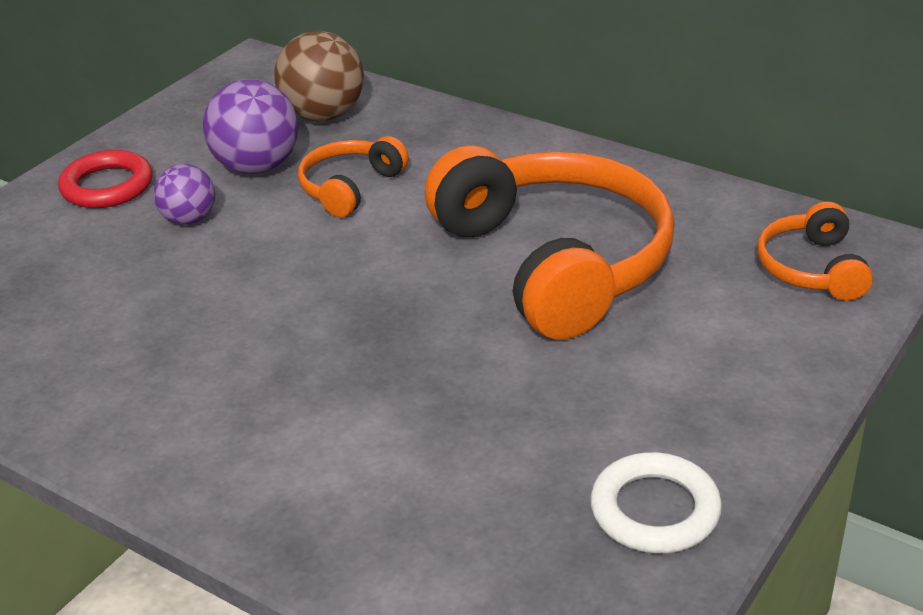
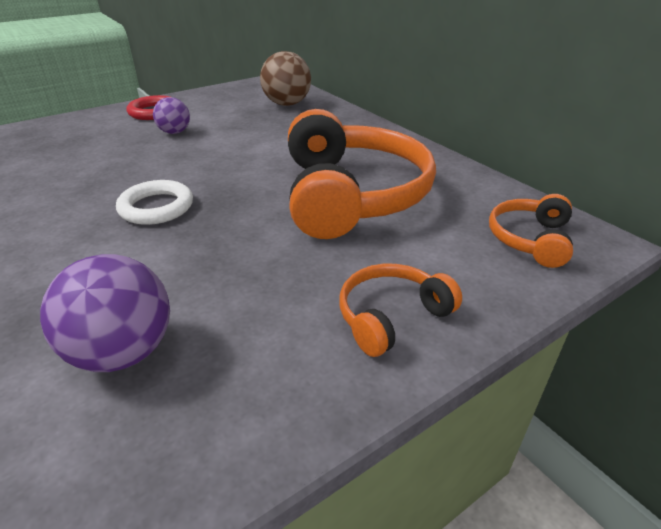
camera: 20 degrees right, 0 degrees up
purple ball [203,79,298,174] -> purple ball moved to [40,254,170,372]
orange headphones [298,136,409,217] -> orange headphones moved to [339,264,462,357]
white ring [590,452,722,553] -> white ring moved to [116,180,193,225]

